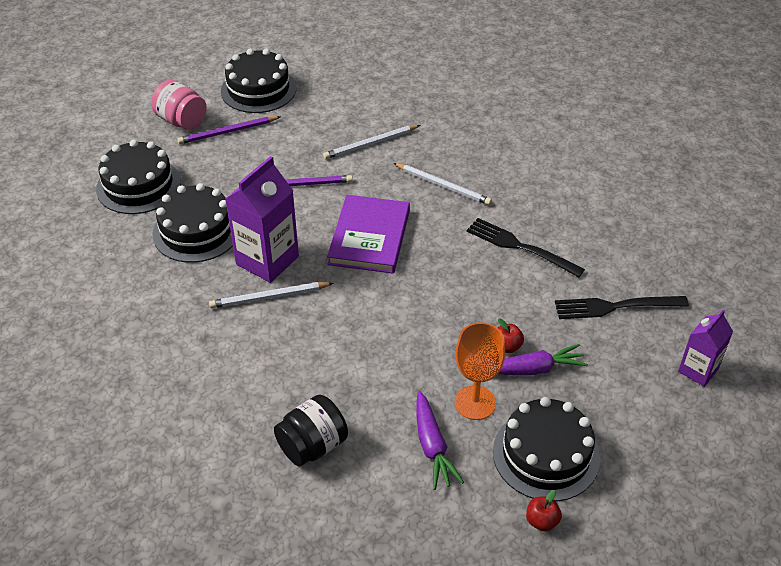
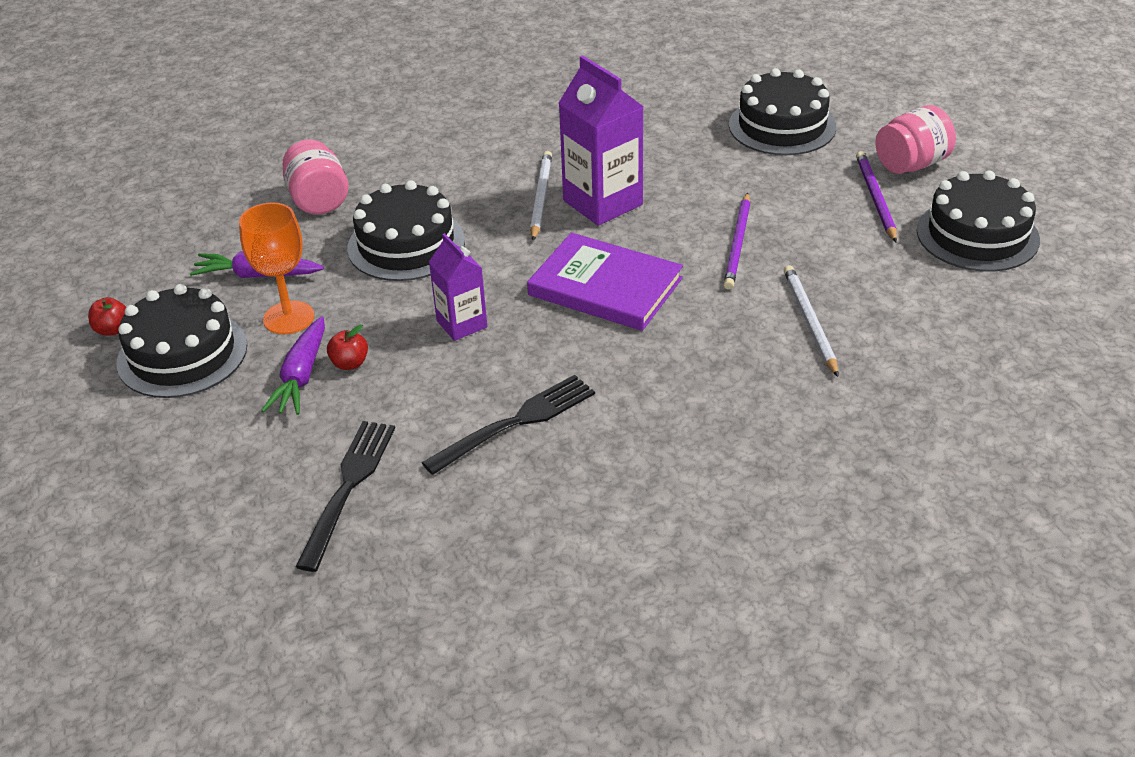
camera: 110 degrees right, 5 degrees down
black cake [153,183,233,263] -> black cake moved to [347,180,465,281]
black jar [274,395,348,467] -> pink jar [283,139,348,215]
white pencil [393,163,492,205] -> none
purple carton [678,310,733,387] -> purple carton moved to [429,233,487,341]

